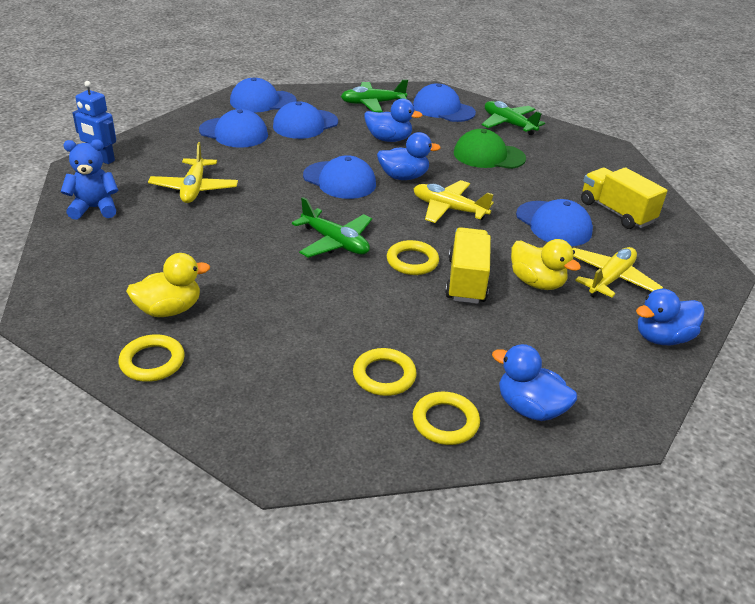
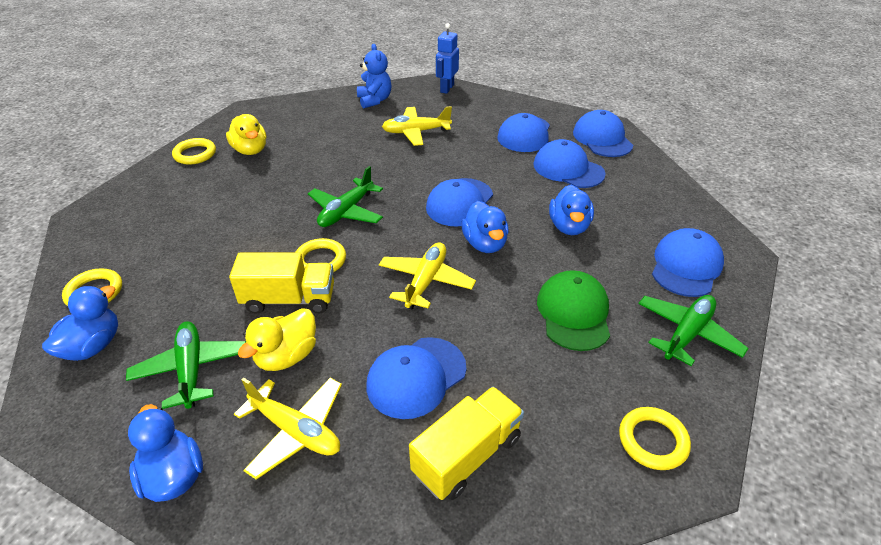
camera: 85 degrees right, 5 degrees up
green plane [341,79,408,112] -> green plane moved to [126,322,246,409]
yellow ring [353,348,417,396] -> yellow ring moved to [619,407,691,470]

